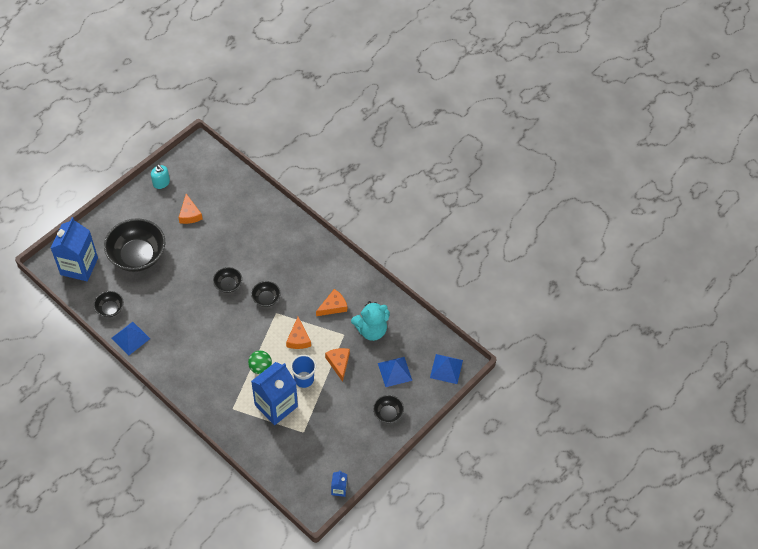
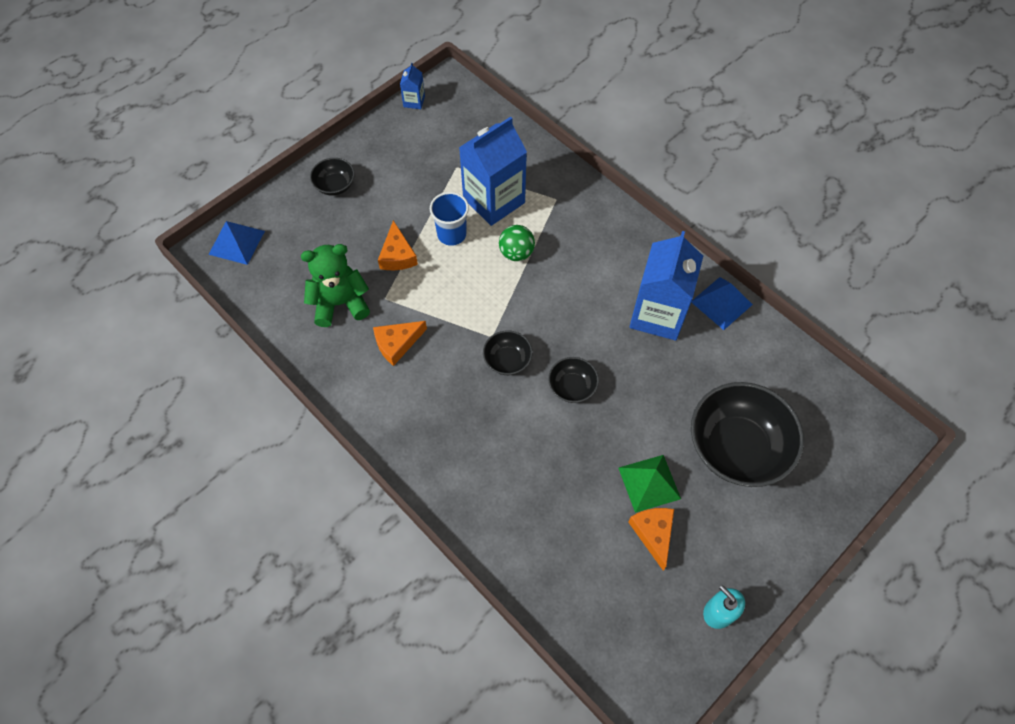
camera: 175 degrees left, 5 degrees up
blue carton [51,217,98,281] -> blue carton moved to [629,231,703,341]
black bowl [94,291,124,317] -> none
orange cheese [286,317,311,349] -> none
turquoise teddy bear [351,301,390,341] -> green teddy bear [301,244,370,327]
blue pyramid [378,357,412,387] -> none
none -> green pyramid [619,455,681,513]

